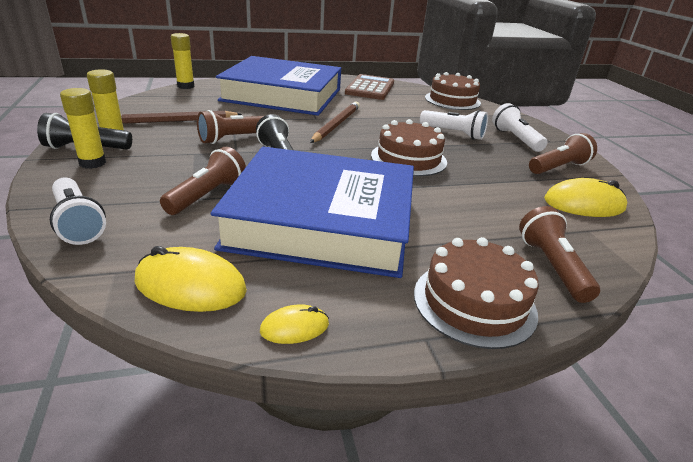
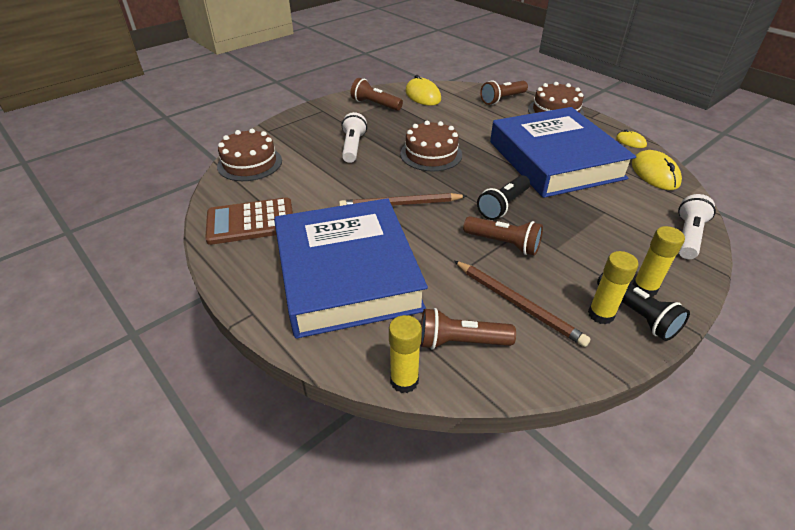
camera: 115 degrees left, 10 degrees up
brown flashlight [160,147,246,215] -> brown flashlight moved to [421,308,516,350]
white flashlight [492,103,547,152] -> none

